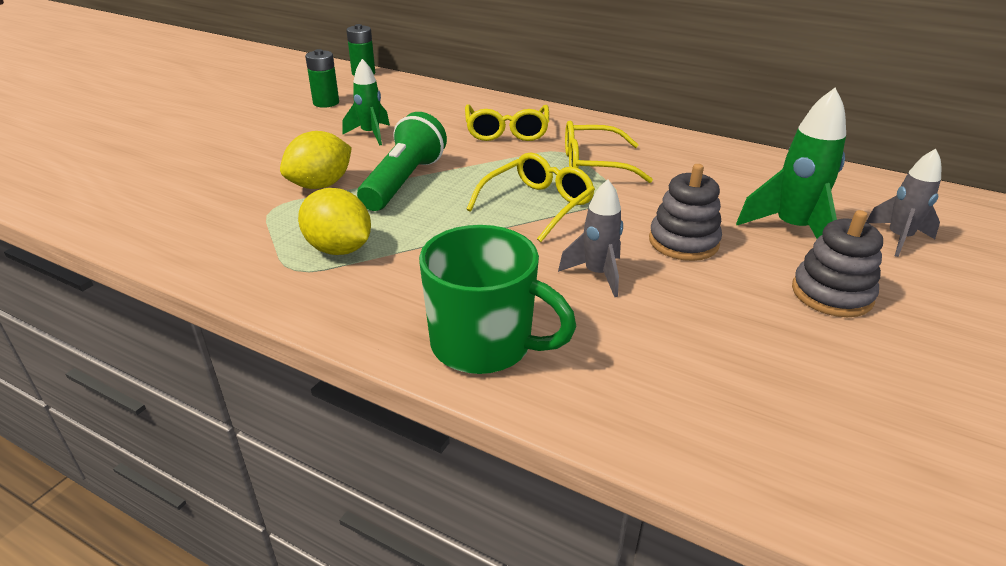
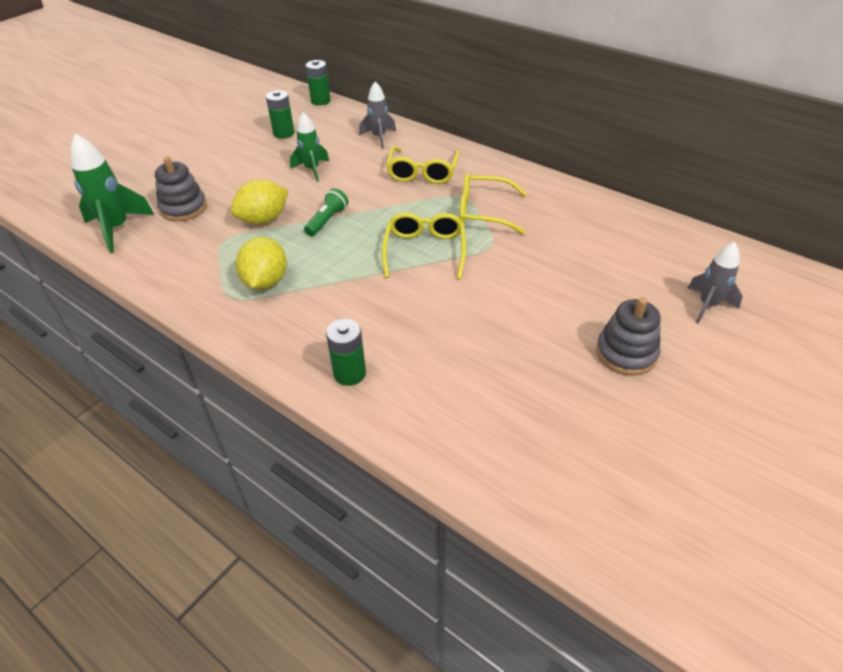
camera: 10 degrees right, 10 degrees up
yellow lemon [298,188,371,255] -> yellow lemon turned 45 degrees clockwise [236,237,287,290]
green flashlight [357,112,447,211] -> green flashlight [304,188,348,236], size x0.57
green mug [419,225,577,374] -> green battery [326,319,366,386]
yellow glasses [466,153,595,242] -> yellow glasses turned 45 degrees counterclockwise [382,212,466,279]
grey rocket [558,179,623,297] -> grey rocket moved to [359,81,396,149]
grey stacking toy [649,164,722,261] -> grey stacking toy moved to [155,157,207,221]
green rocket [736,88,846,239] -> green rocket moved to [70,133,155,253]

